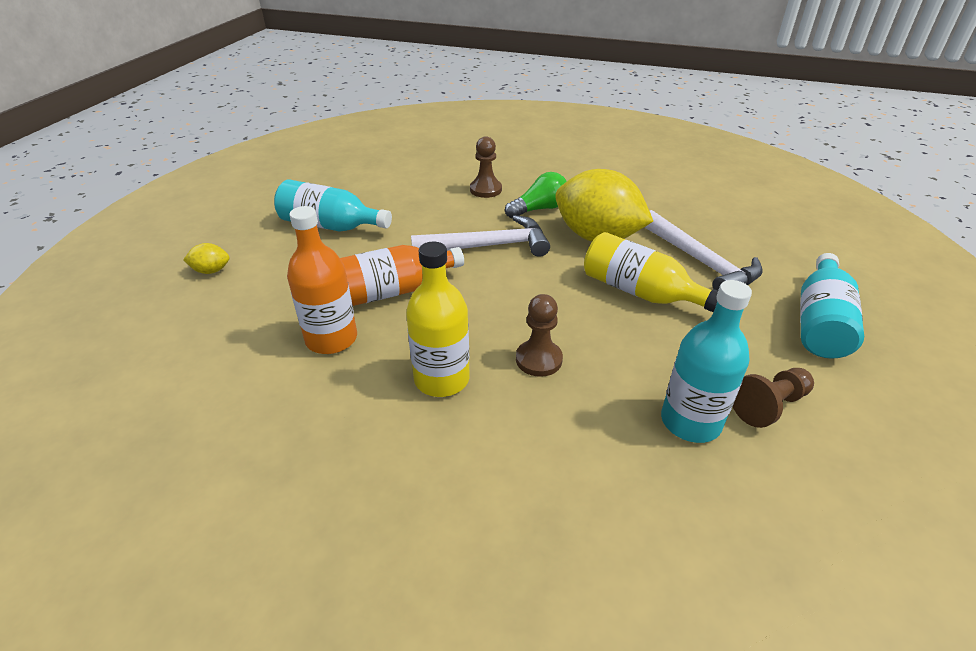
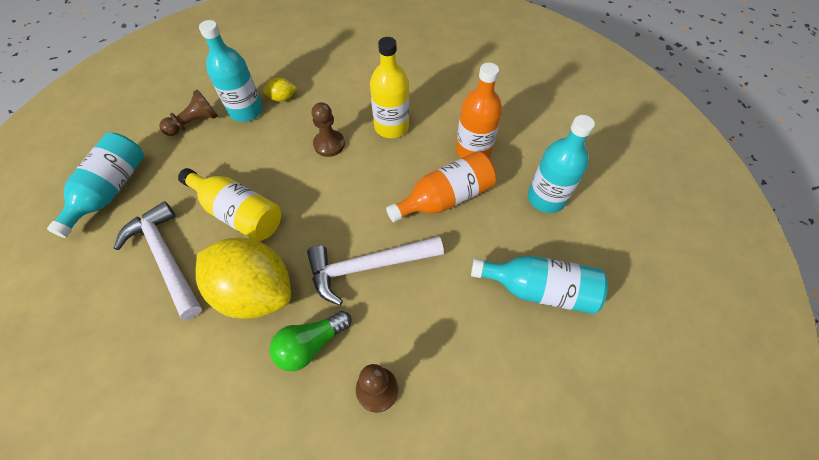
camera: 175 degrees right, 20 degrees up
yellow lemon [183,243,229,274] -> yellow lemon moved to [263,78,297,102]
none -> turquoise bottle [528,115,595,213]

